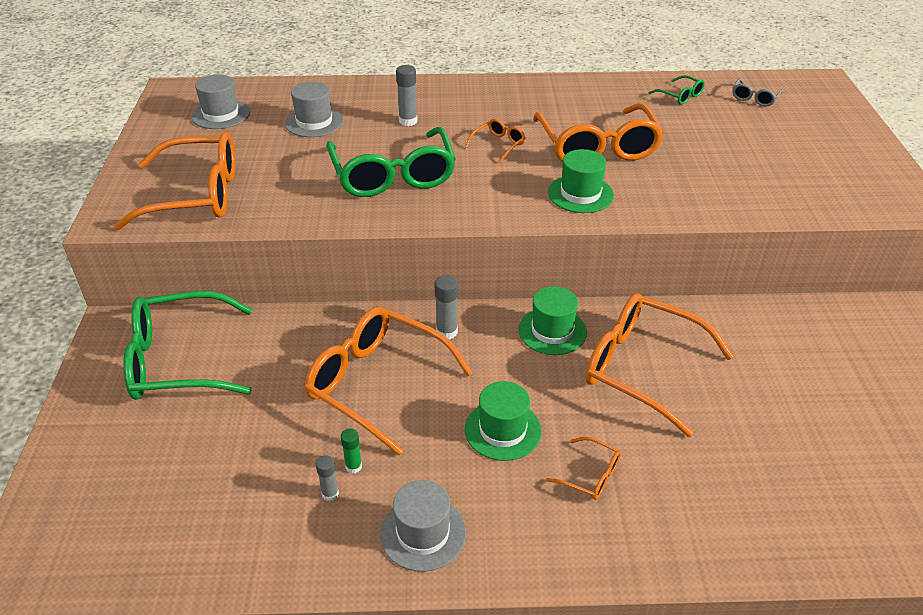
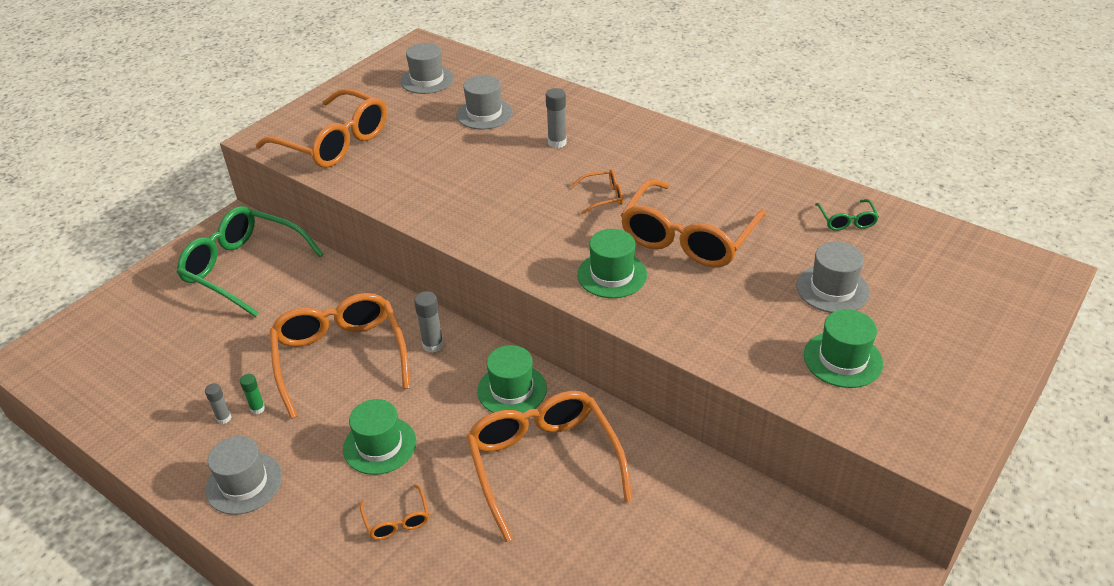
camera: 40 degrees right, 0 degrees up
green glasses [326,127,456,197] -> none
grey glasses [732,78,784,106] -> none
none -> grey hat [796,242,870,313]
none -> green hat [804,309,883,388]

